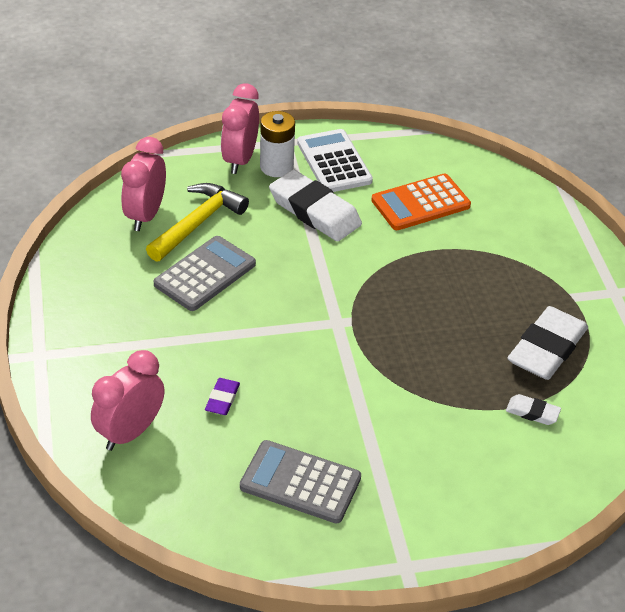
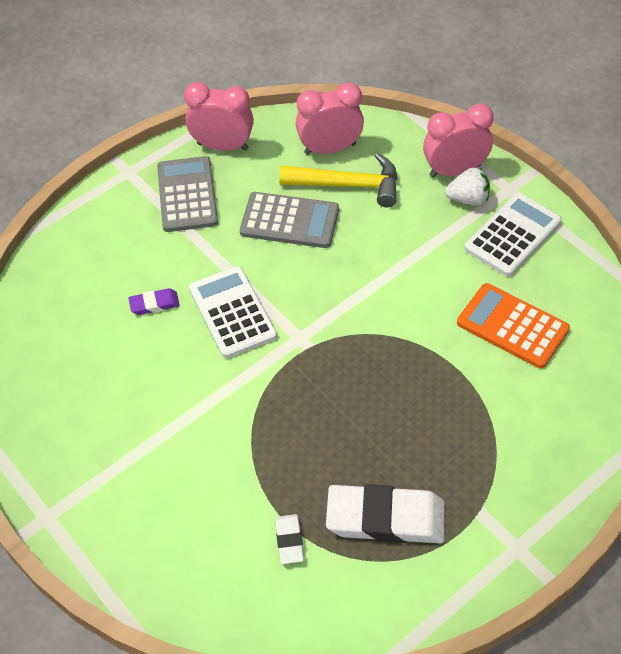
camera: 65 degrees right, 10 degrees up
pink clock [91,350,165,451] -> pink clock moved to [184,82,254,151]
grey calculator [240,440,361,523] -> grey calculator moved to [157,156,218,232]
white battery [260,111,295,177] -> white strawberry [445,167,490,206]
white eraser [269,170,362,241] -> none
none -> white calculator [189,266,277,358]

